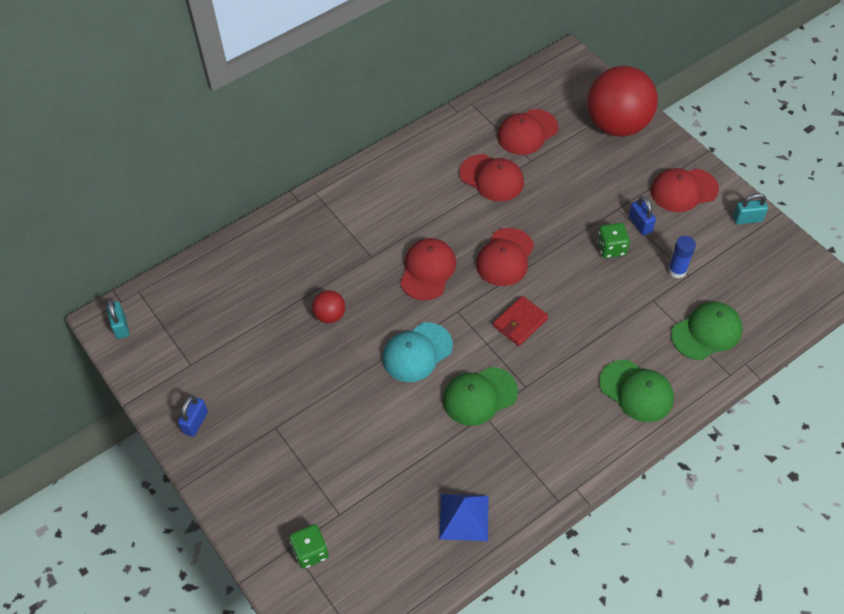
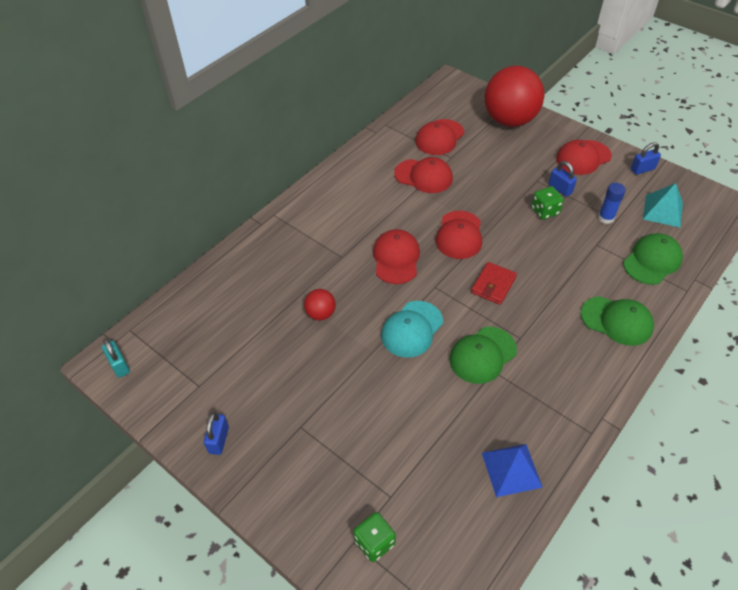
camera: 15 degrees left, 5 degrees down
turquoise padlock [733,193,768,224] -> blue padlock [631,142,661,175]
none -> turquoise pyramid [643,183,683,228]

